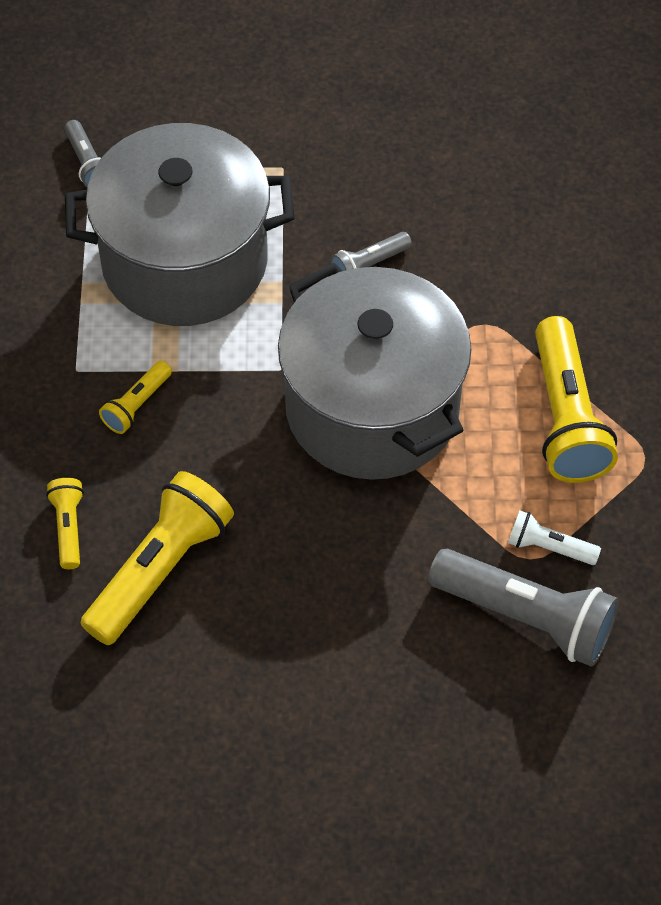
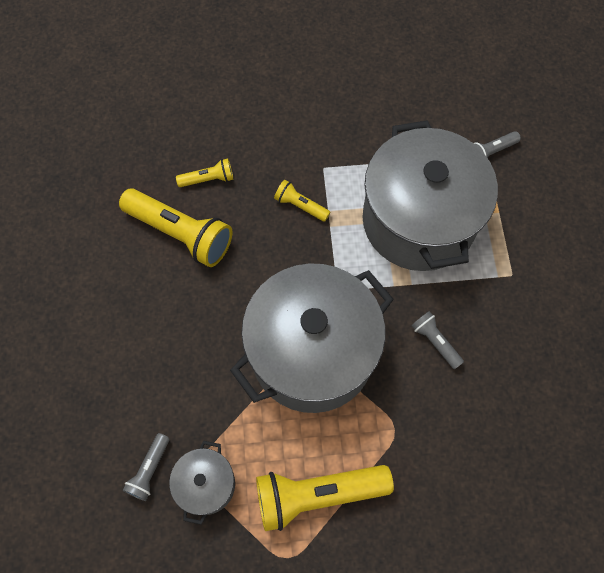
camera: 85 degrees right, 10 degrees up
grey flashlight [428,549,619,667] -> grey flashlight [123,433,170,501], size x0.50
white flashlight [508,510,601,565] -> grey pot [169,441,235,525]

